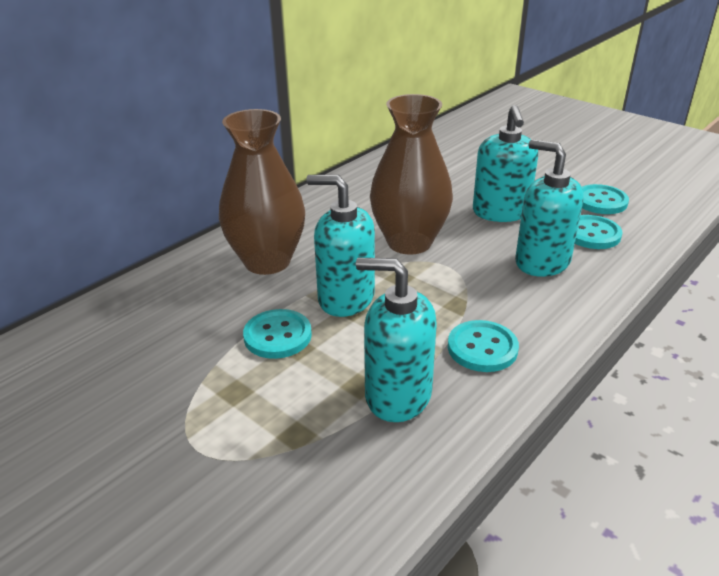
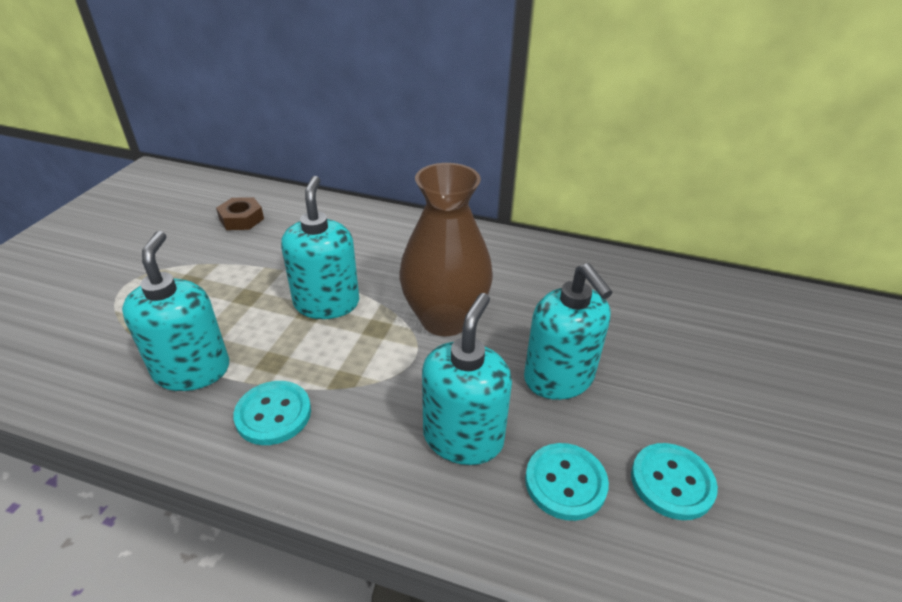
camera: 65 degrees right, 5 degrees up
brown vase [219,109,305,275] -> none
turquoise button [243,309,312,359] -> none
turquoise soap dispenser [473,105,538,222] -> turquoise soap dispenser turned 90 degrees counterclockwise [524,263,613,400]
none -> brown nut [216,197,264,230]

